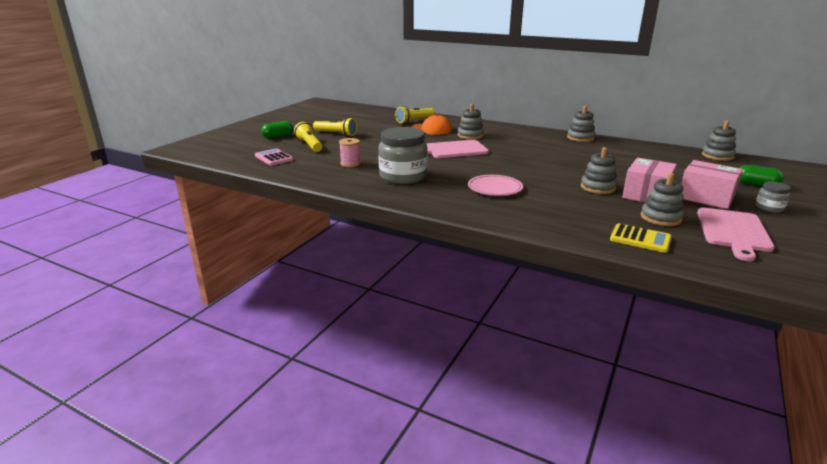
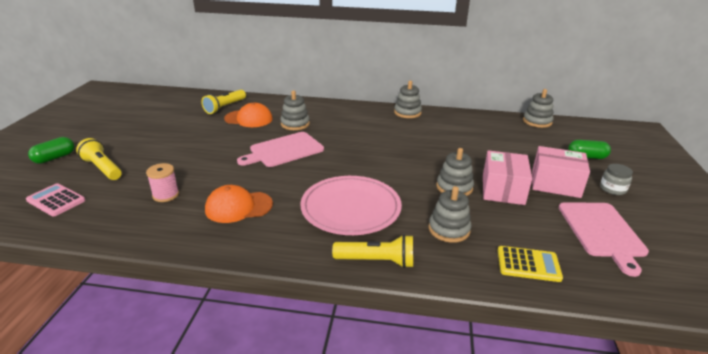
camera: 20 degrees left, 5 degrees up
yellow flashlight [313,117,357,137] -> yellow flashlight moved to [332,235,413,268]
grey jar [378,127,428,184] -> orange cap [205,185,273,223]
pink plate [468,175,523,196] -> pink plate [300,176,402,235], size x1.60
grey stacking toy [641,173,684,226] -> grey stacking toy moved to [428,186,471,243]

